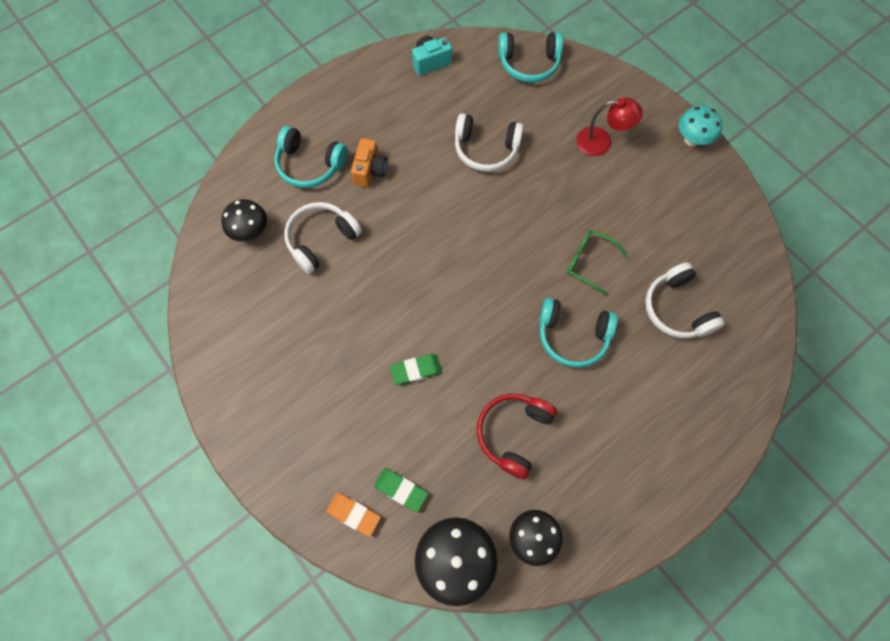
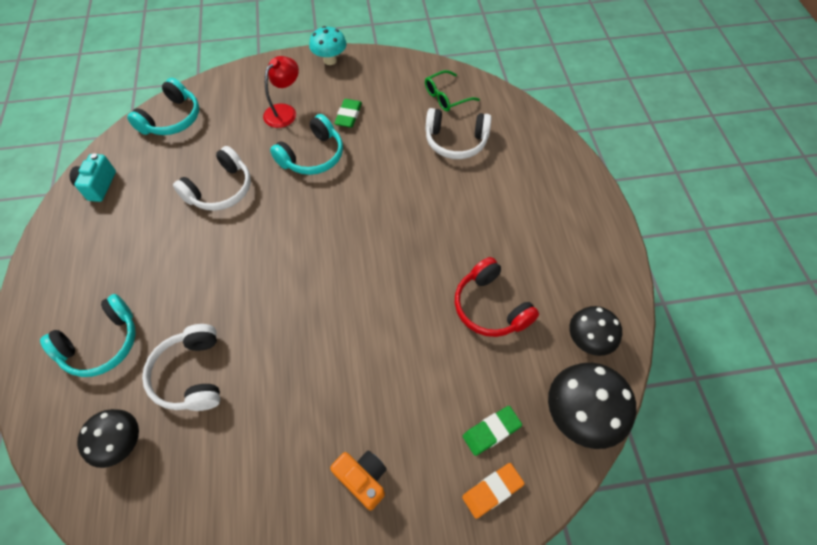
camera: 60 degrees left, 10 degrees down
orange camera [351,138,387,187] -> orange camera moved to [330,451,387,511]
green eraser [390,354,442,385] -> green eraser moved to [334,99,362,128]
turquoise headphones [539,298,618,368] -> turquoise headphones moved to [270,114,343,175]
green glasses [567,230,627,295] -> green glasses moved to [425,70,480,112]

